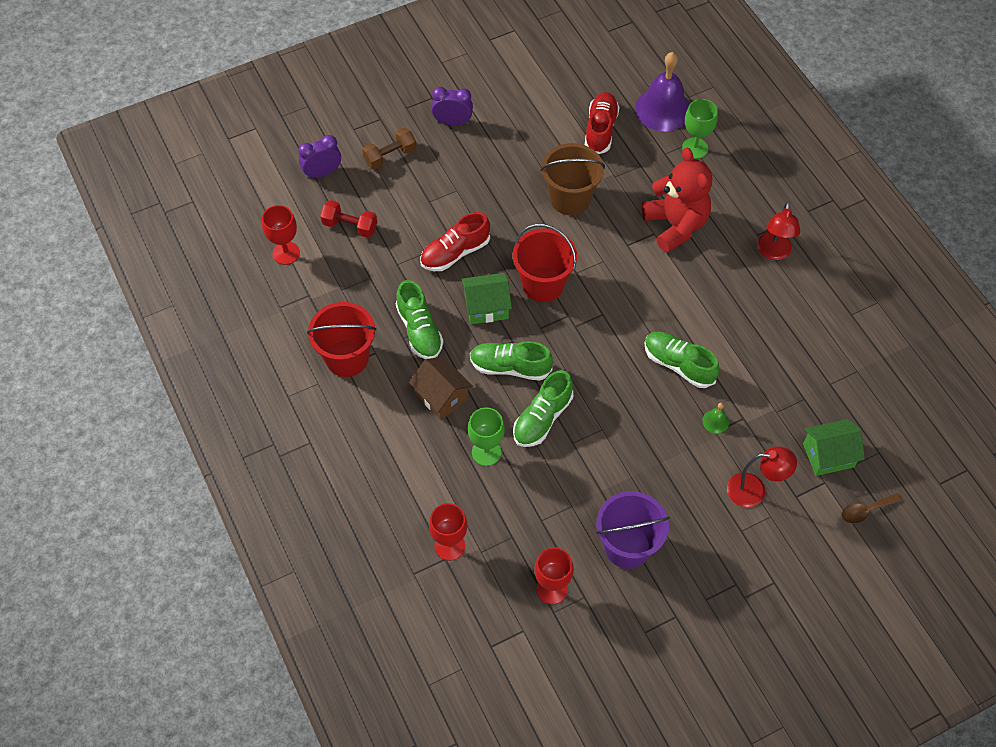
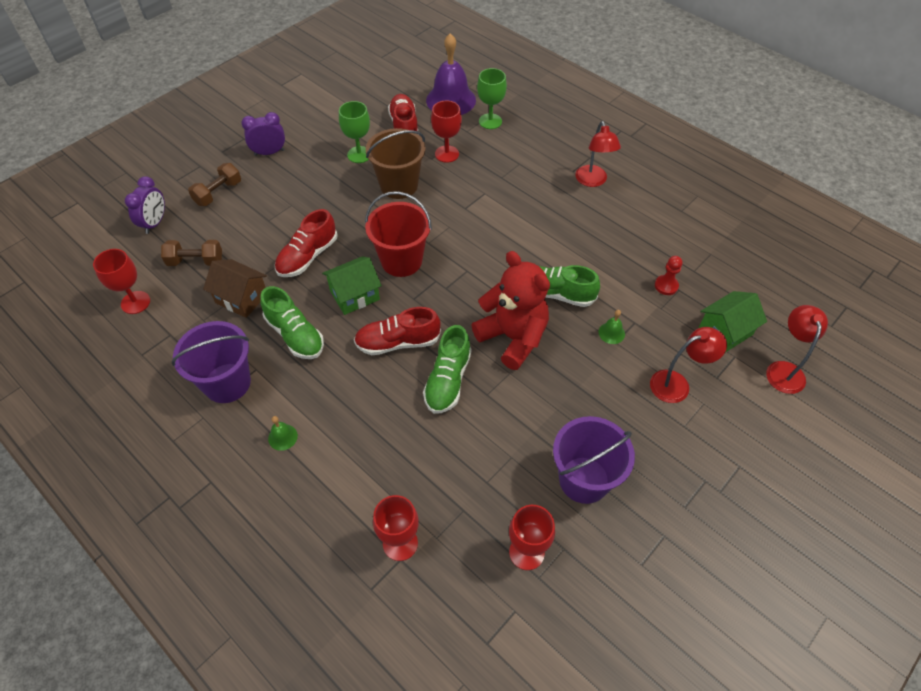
camera: 20 degrees left, 5 degrees down
purple clock [298,135,341,179] -> purple clock turned 150 degrees clockwise [125,176,165,234]
red bucket [307,302,377,377] -> purple bucket [171,321,251,403]
red dumbbell [320,200,377,238] -> brown dumbbell [161,240,222,266]
brown house [409,357,473,420] -> brown house moved to [203,259,267,318]
green goblet [468,408,505,466] -> green goblet moved to [339,101,370,163]
green shoe [470,341,553,381] -> red shoe [354,307,441,355]
red teddy bear [642,148,712,253] -> red teddy bear moved to [472,251,550,370]
brown spoon [842,493,902,524] -> red lamp [766,305,828,394]
none -> green bell [268,416,298,451]
none -> red goblet [431,100,462,163]
none -> red pawn [655,256,682,295]

